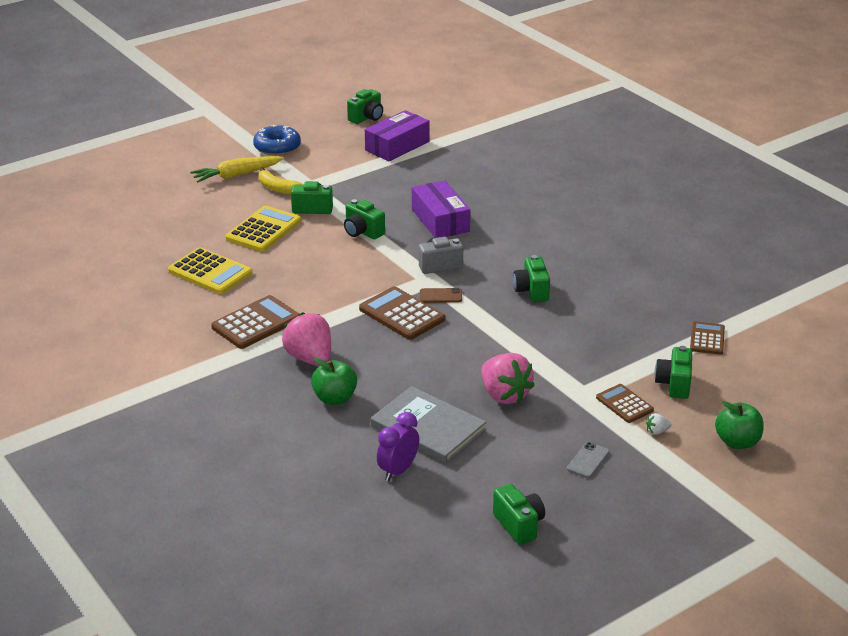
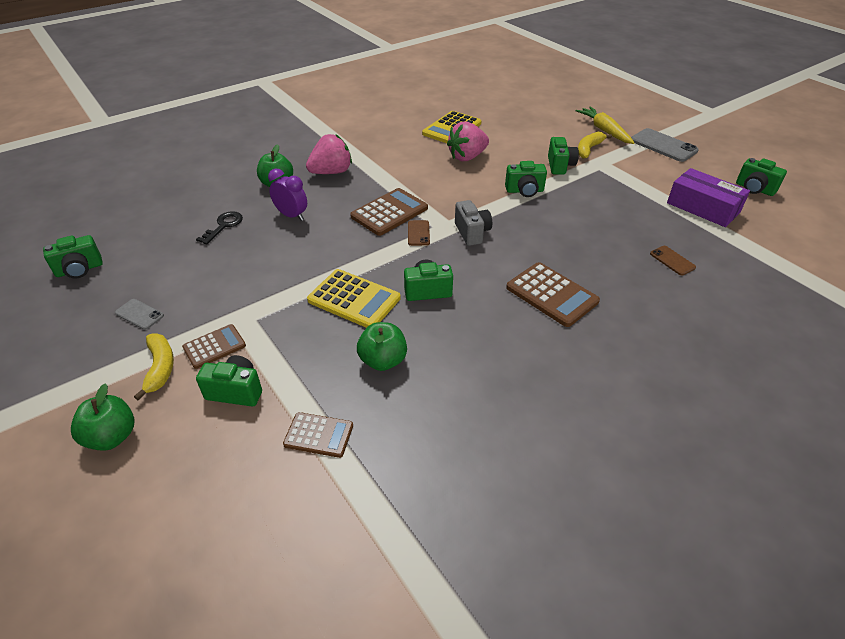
camera: 90 degrees right, 10 degrees up
brown calculator [211,295,299,349] -> brown calculator moved to [506,262,600,327]
yellow calculator [225,205,301,252] -> yellow calculator moved to [307,269,400,328]
blue donut [253,125,301,156] -> grey phone [631,128,699,162]
green camera [344,199,385,239] -> green camera turned 135 degrees counterclockwise [505,161,547,197]
grey book [371,386,486,464] -> black key [196,211,243,245]
purple clock [377,412,419,481] -> purple clock moved to [268,168,307,221]
purple box [412,180,470,237] -> none
pink strawberry [482,353,535,404] -> pink strawberry moved to [447,121,489,161]
white strawberry [646,413,671,435] -> yellow banana [134,333,174,400]
none -> green apple [357,322,407,371]
none -> brown phone [650,246,696,275]

